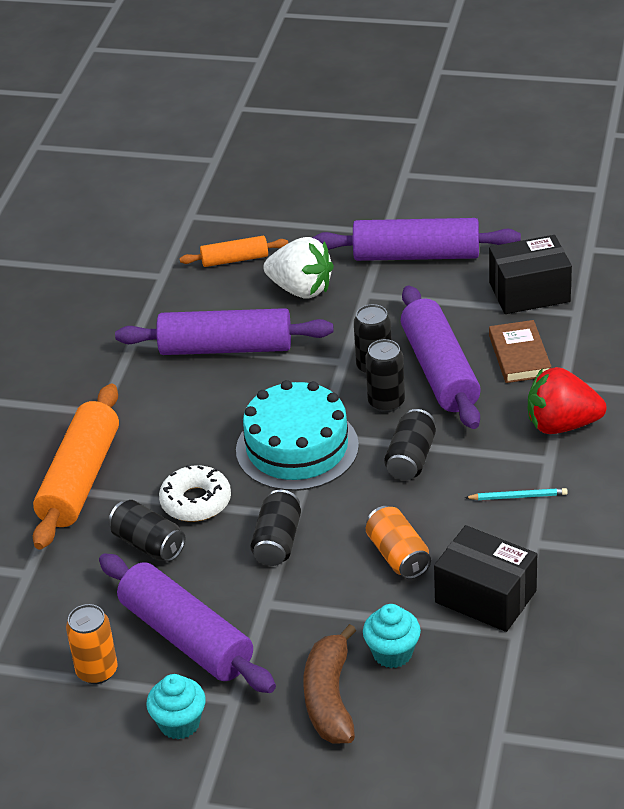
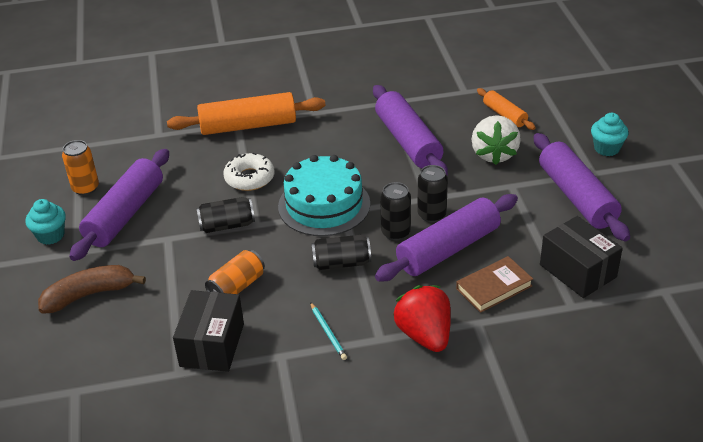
camera: 65 degrees right, 0 degrees up
black can [108,500,185,562] -> none
turquoise cupcake [363,604,421,668] -> turquoise cupcake moved to [591,113,629,156]

